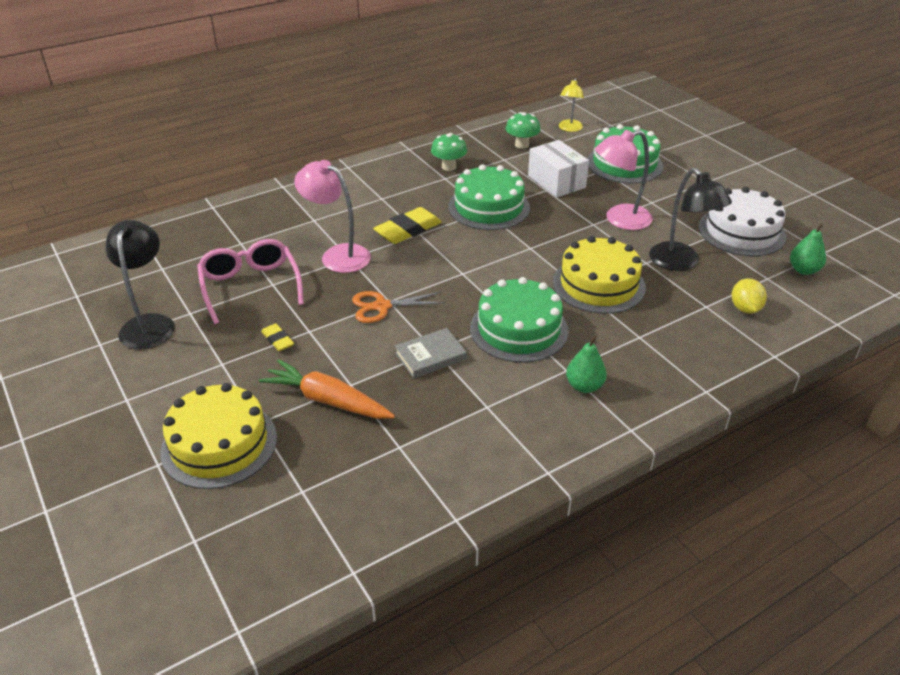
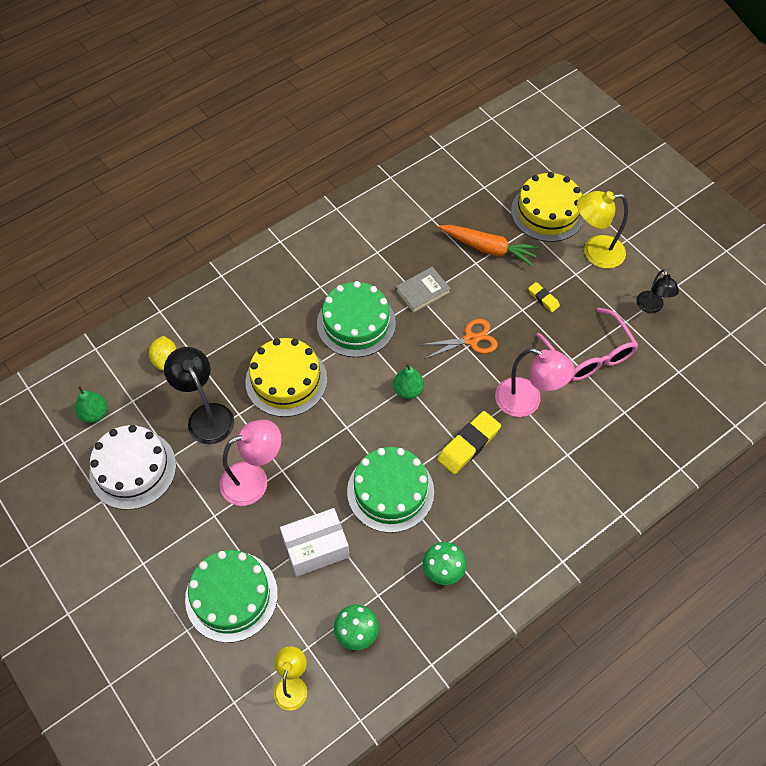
camera: 175 degrees right, 20 degrees up
black lamp [105,220,175,349] -> black lamp [636,269,679,313], size x0.63
white box [528,140,589,197] -> white box turned 75 degrees counterclockwise [280,508,350,577]
green pear [566,336,607,393] -> green pear moved to [393,363,424,399]
none -> yellow lamp [577,191,628,269]

